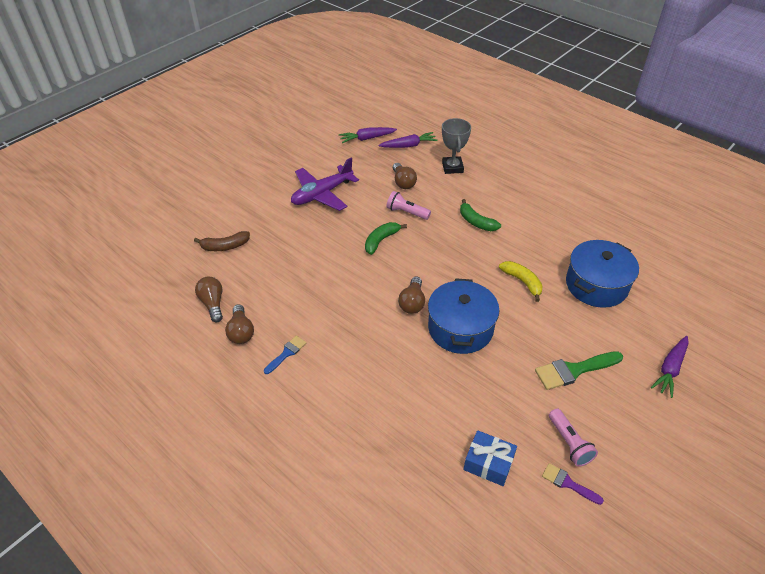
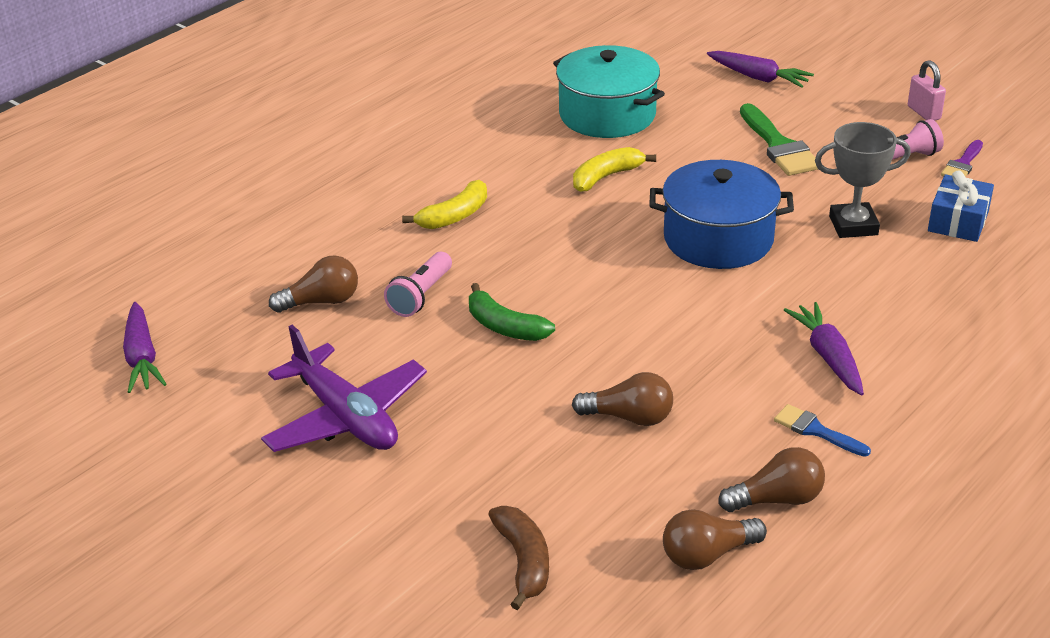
camera: 90 degrees left, 10 degrees down
purple carrot [379,132,438,148] -> purple carrot moved to [784,302,864,395]
brown light bulb [398,277,425,314] -> brown light bulb moved to [572,372,673,426]
grey trophy [442,118,471,174] -> grey trophy moved to [815,122,911,238]
green banana [460,199,501,231] -> yellow banana [402,180,487,229]
blue pot [566,240,639,308] -> turquoise pot [553,45,665,138]
none -> pink padlock [908,60,946,121]

